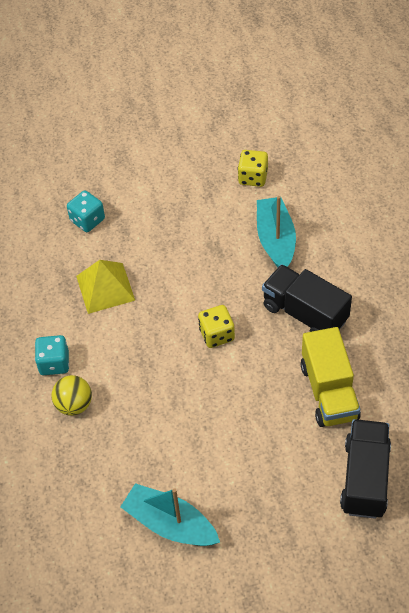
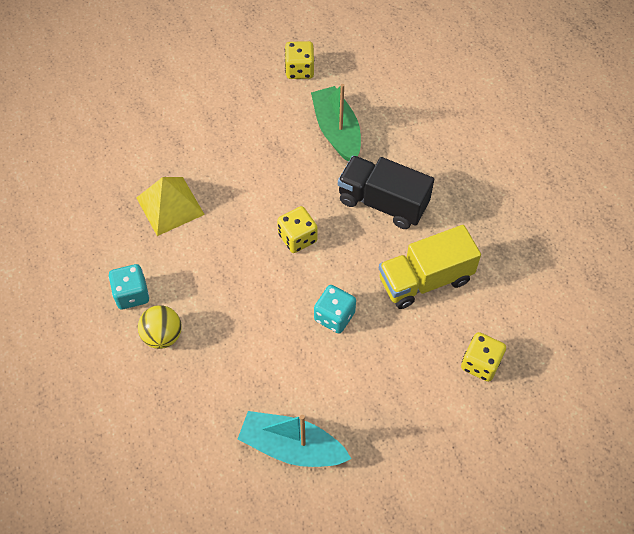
camera: 15 degrees left, 5 degrees up
turquoise dice [67,190,105,232] -> turquoise dice moved to [314,285,356,333]
turquoise boat [257,196,296,267] -> green boat [311,84,361,162]
yellow truck [301,327,361,427] -> yellow truck turned 90 degrees clockwise [379,225,481,309]
black truck [340,419,391,519] -> yellow dice [461,332,506,382]

